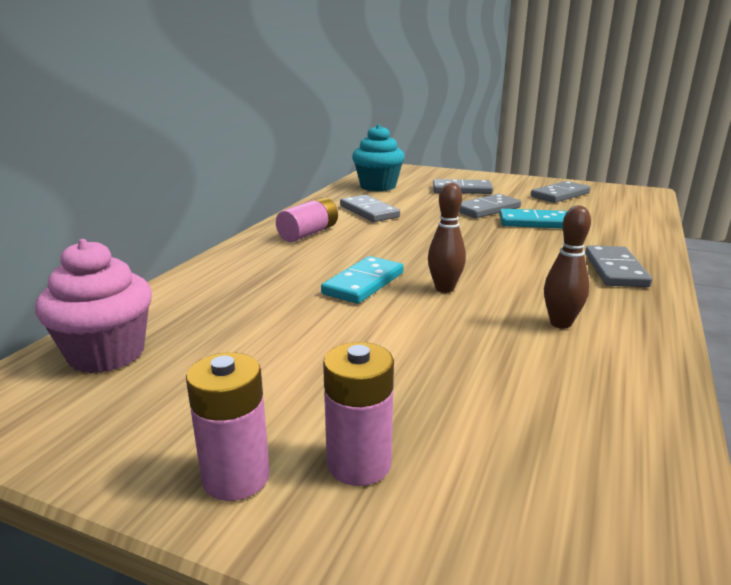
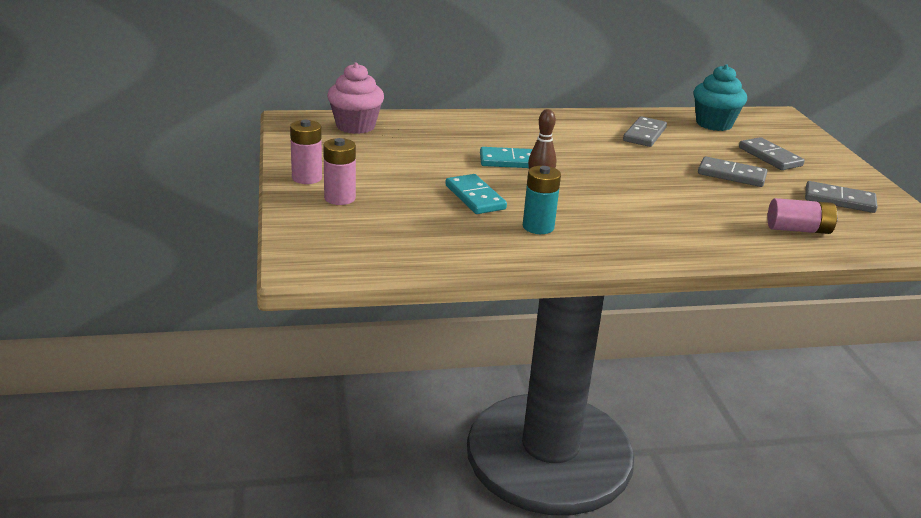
camera: 55 degrees right, 5 degrees up
pink battery [276,197,338,242] -> pink battery moved to [768,198,838,234]
turquoise domino [499,209,567,228] -> turquoise domino moved to [445,174,507,214]
brown bowling pin [544,205,591,328] -> turquoise battery [523,166,561,234]
grey domino [585,245,652,287] -> none

